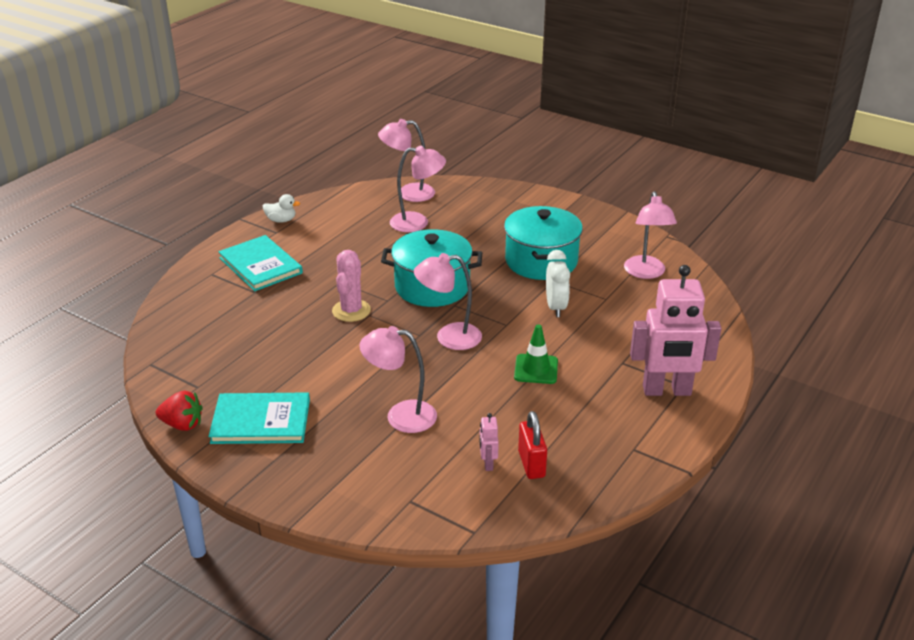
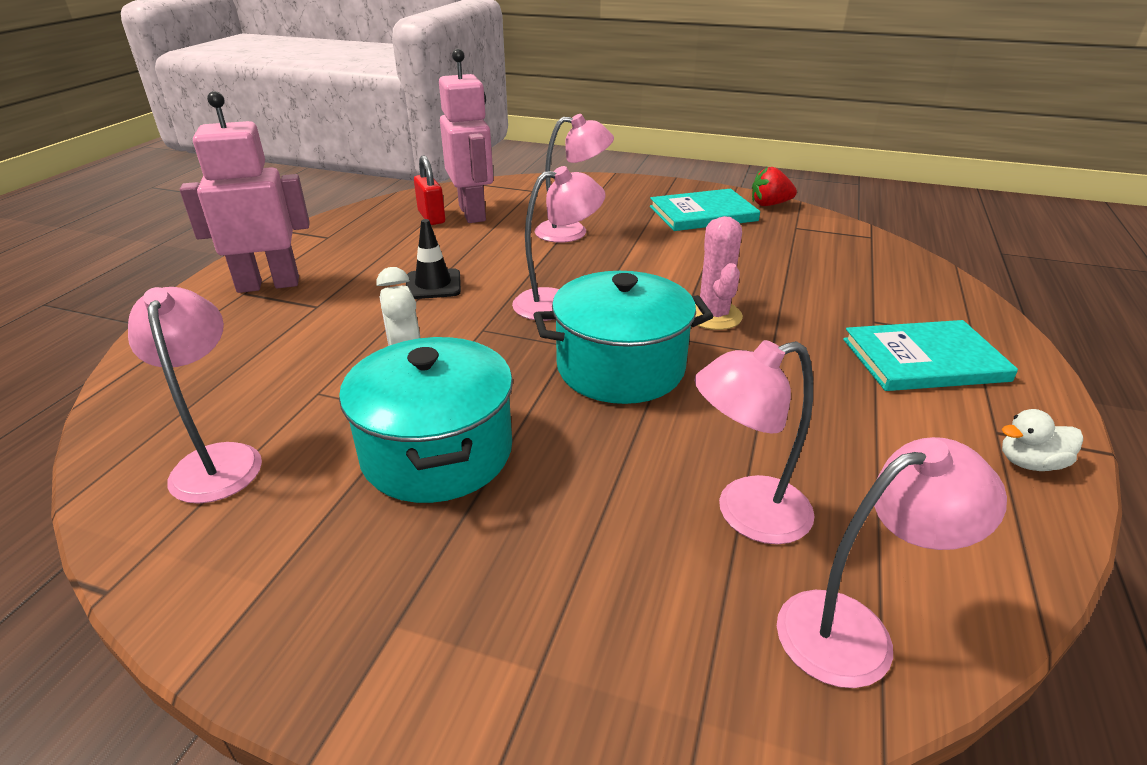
camera: 165 degrees right, 0 degrees up
turquoise book [218,235,303,291] -> turquoise book turned 45 degrees counterclockwise [843,320,1018,391]
pink robot [479,413,499,471] -> pink robot [439,49,493,223], size x2.44
green traffic cone [514,325,558,384] -> black traffic cone [406,219,461,299]

